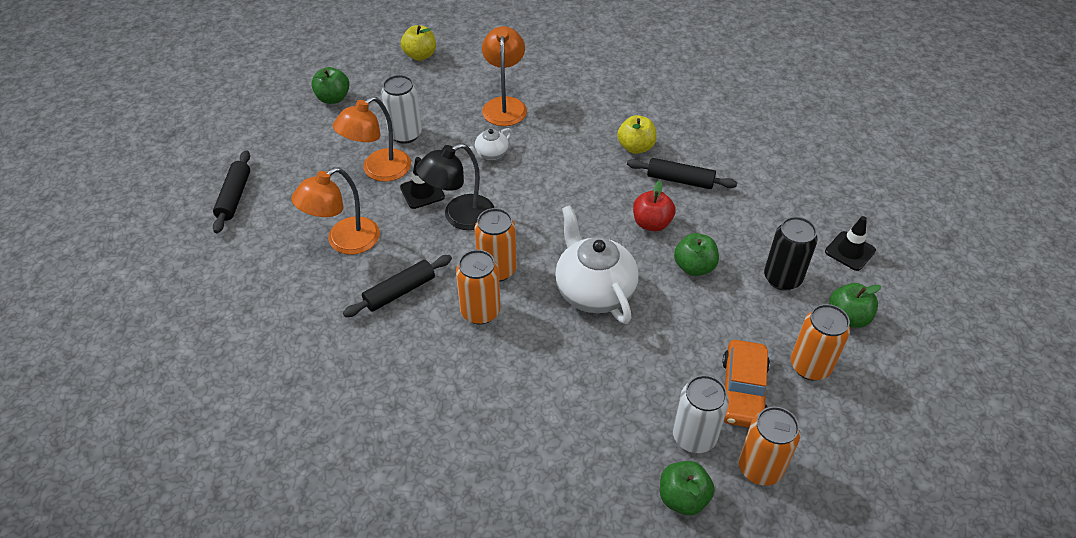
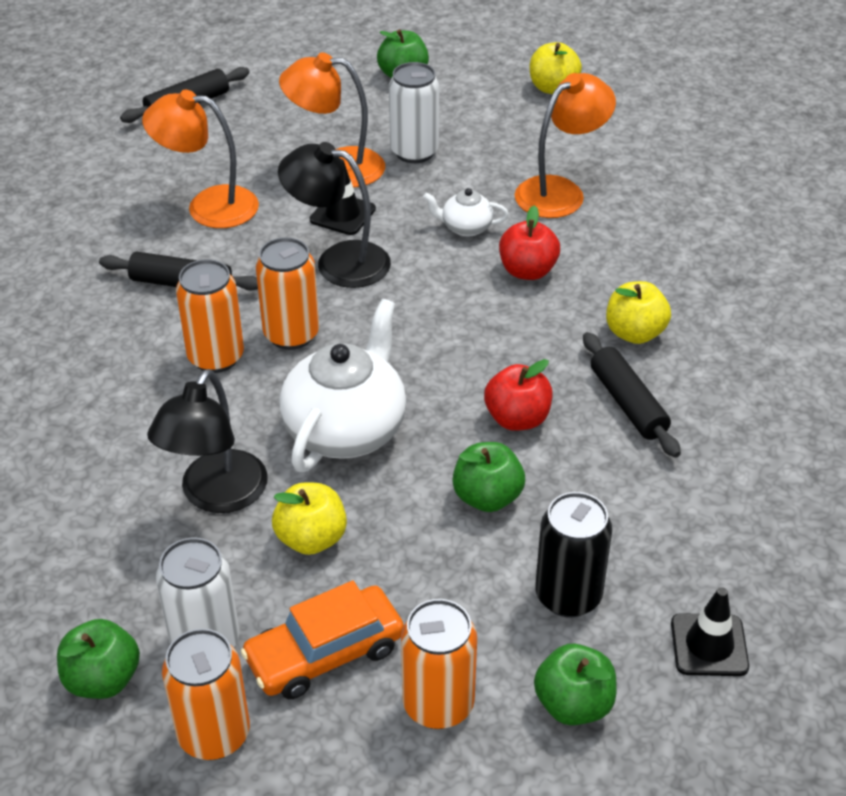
camera: 50 degrees right, 5 degrees down
none -> black lamp [147,369,268,513]
none -> yellow apple [272,483,347,555]
none -> red apple [499,205,560,280]

